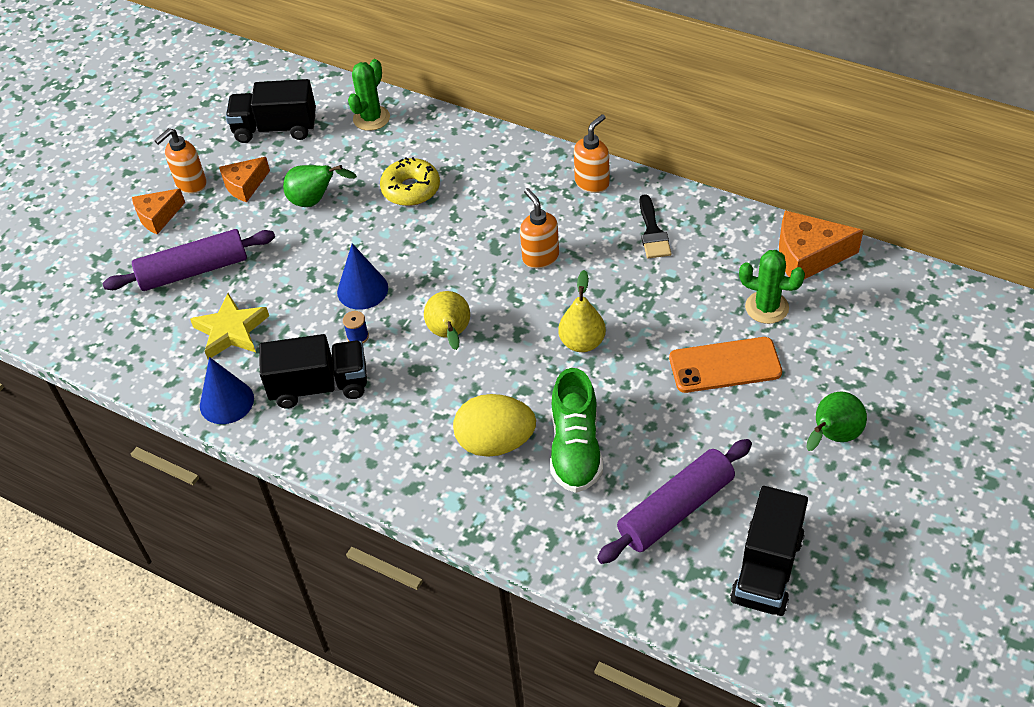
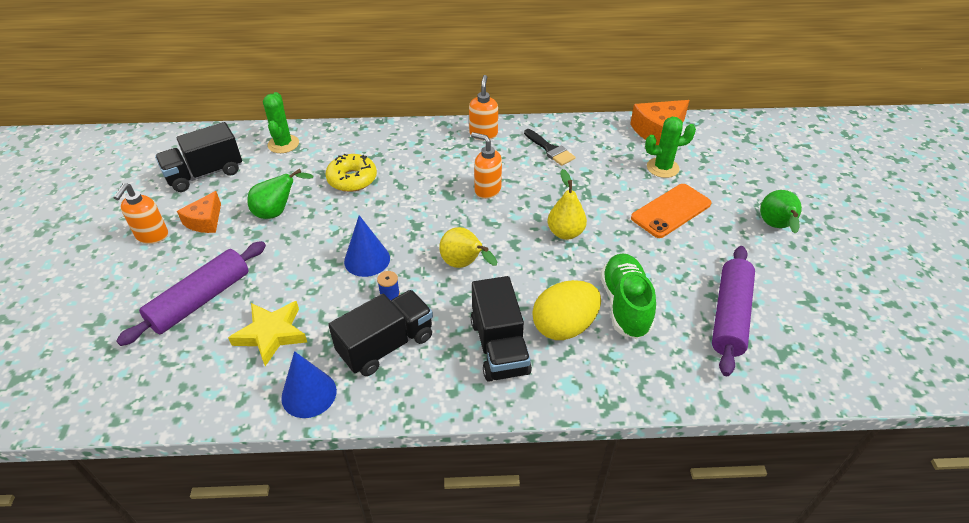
camera: 35 degrees left, 5 degrees down
orange cheese [132,188,185,234] -> none
green shoe [550,368,603,493] -> green shoe turned 150 degrees counterclockwise [601,253,656,339]
black truck [730,486,808,616] -> black truck moved to [471,276,532,382]

